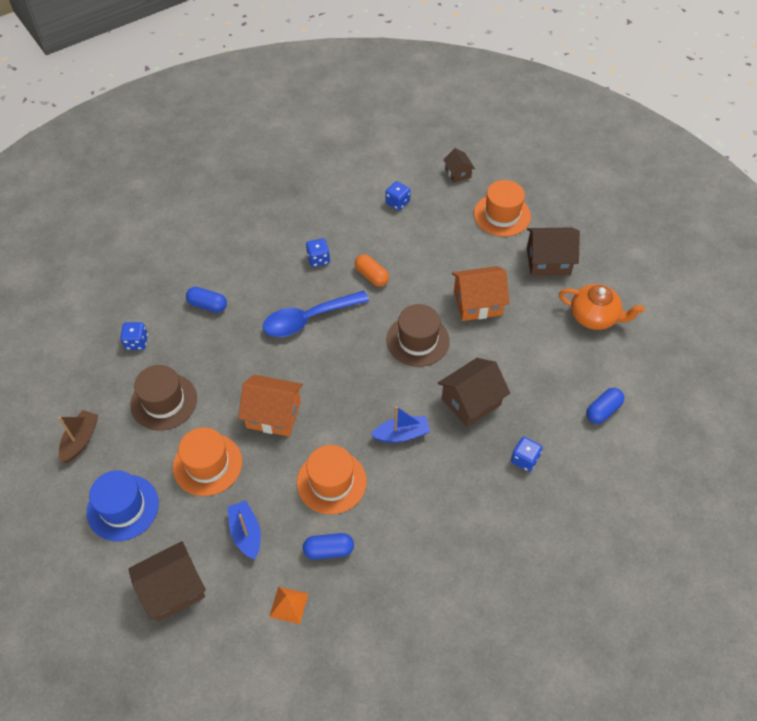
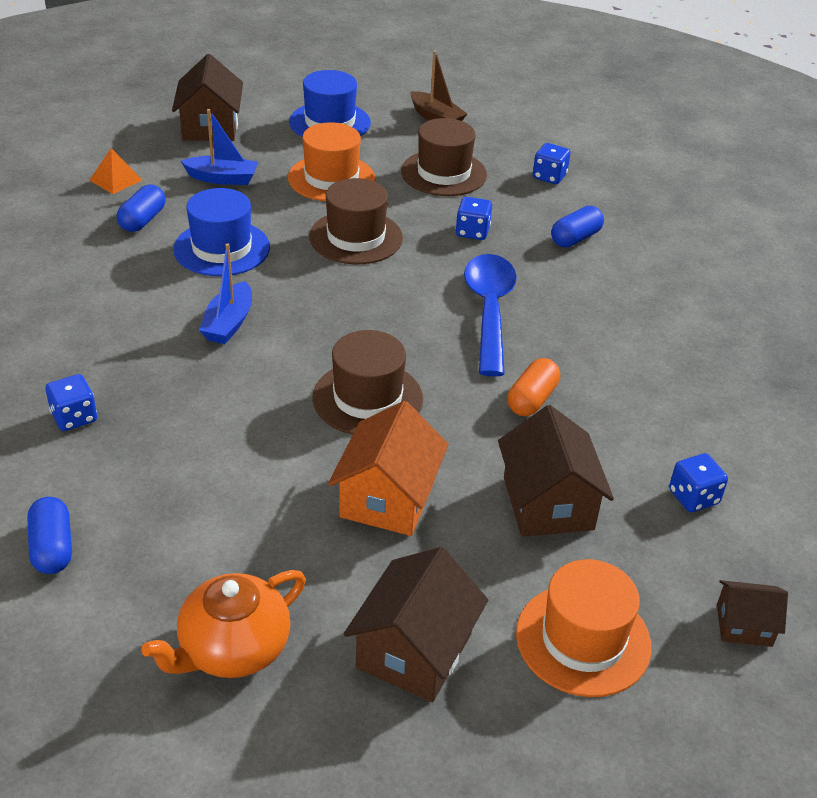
camera: 115 degrees right, 15 degrees down
orange house [238,374,303,437] -> brown hat [309,178,403,264]
orange hat [297,445,367,514] -> blue hat [173,188,270,276]
blue dice [306,238,330,267] -> blue dice moved to [456,197,492,240]
orange capsule [355,254,389,287] -> orange capsule turned 45 degrees counterclockwise [507,358,560,416]
brown house [438,358,510,427] -> brown house moved to [498,405,614,537]

